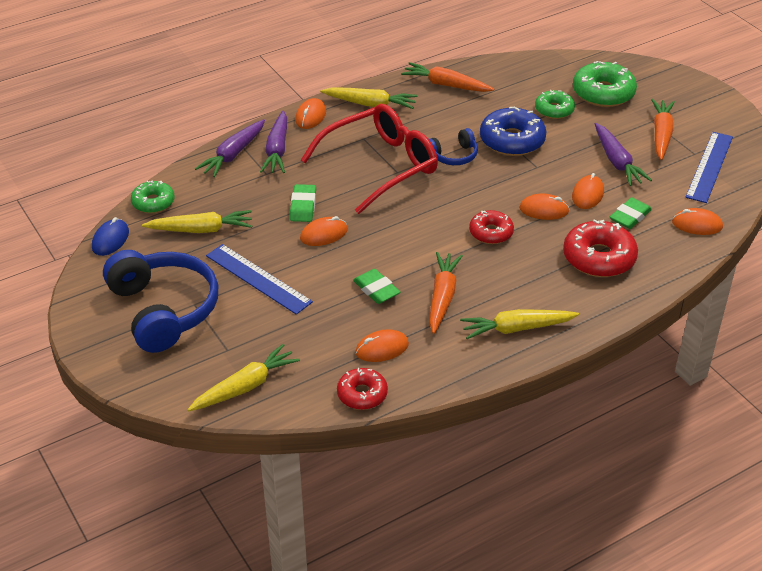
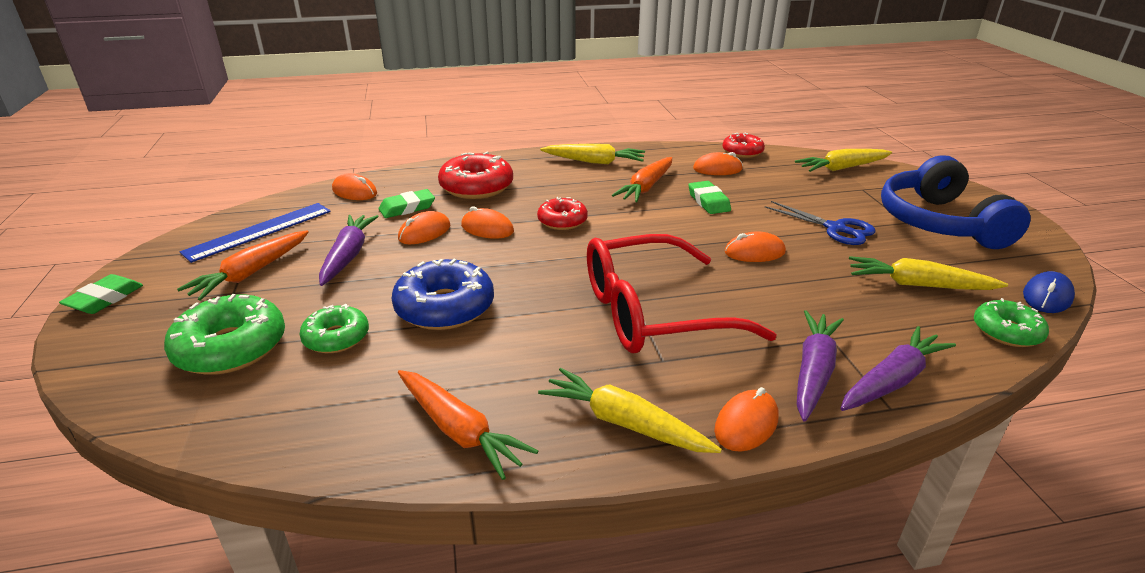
camera: 160 degrees left, 10 degrees down
blue ruler [206,244,313,315] -> blue scissors [765,201,875,245]
green eraser [290,184,316,222] -> green eraser moved to [59,274,143,314]
blue headphones [429,128,478,165] -> none

